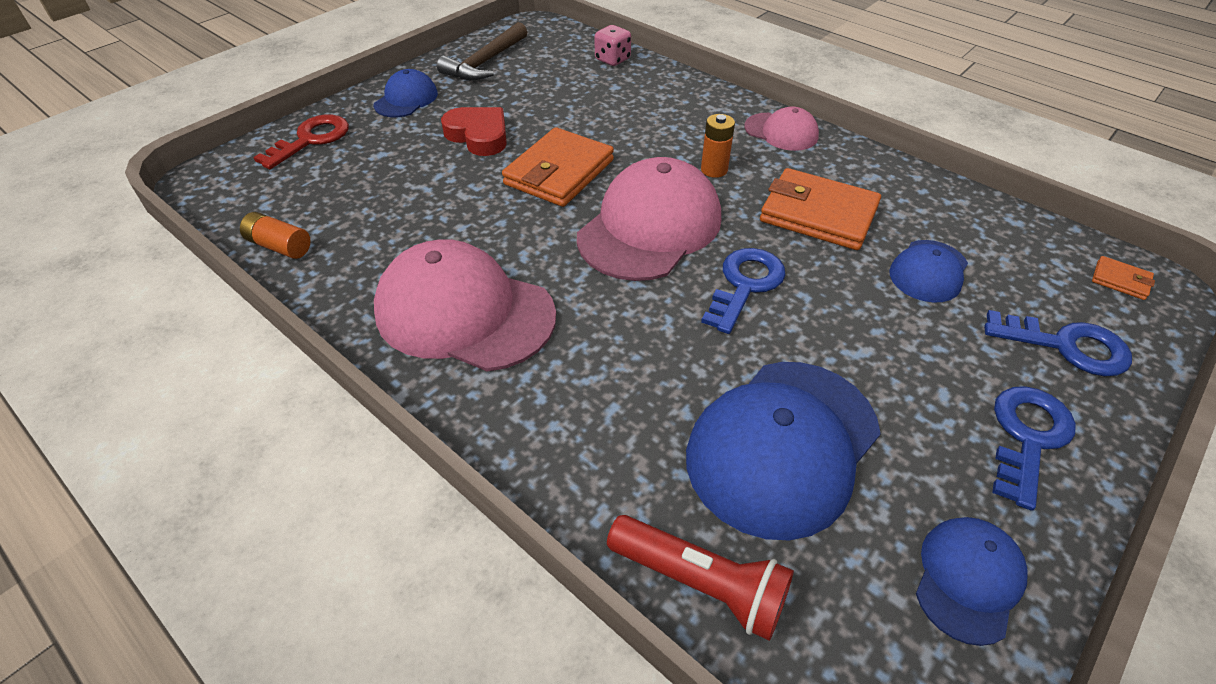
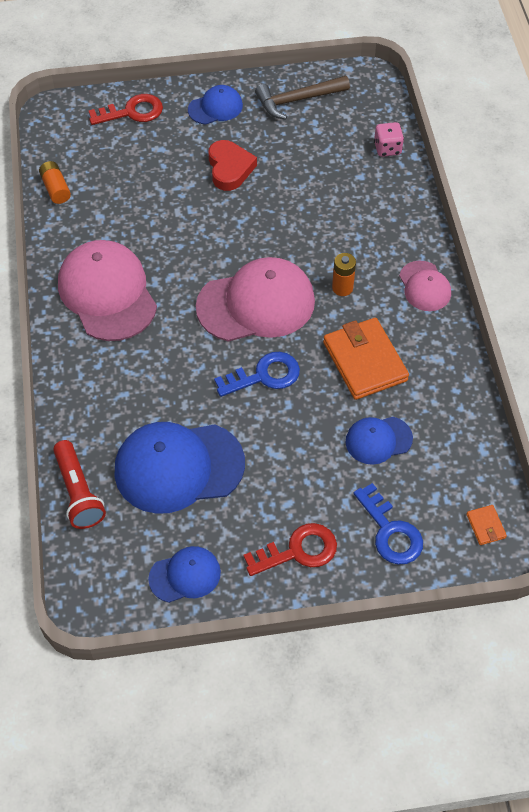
camera: 40 degrees right, 10 degrees up
orange wallet [502,127,614,207] -> none
blue key [992,386,1076,511] -> red key [244,523,337,576]

